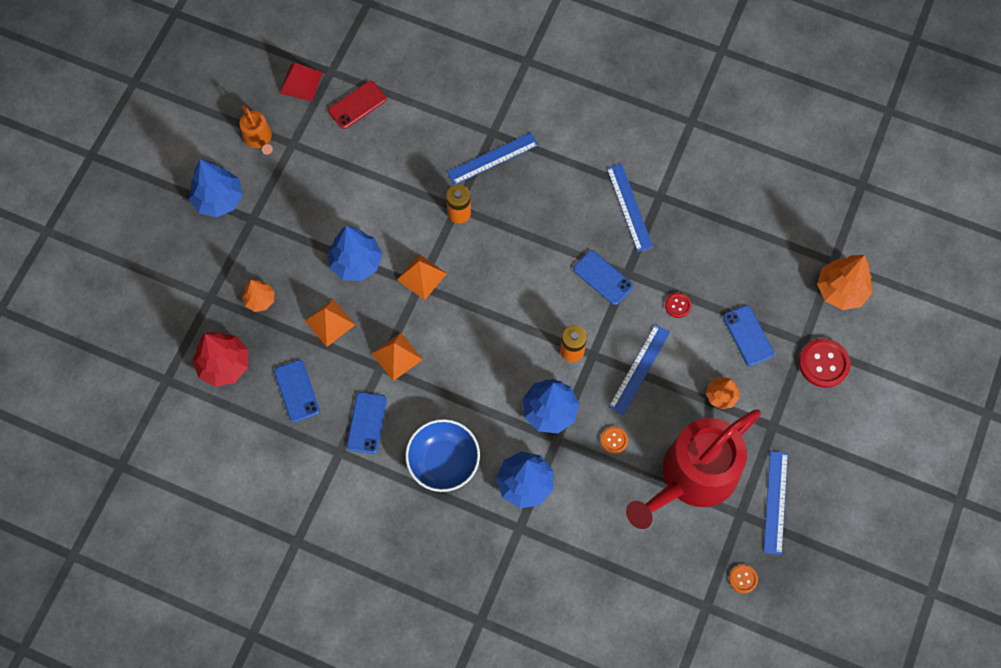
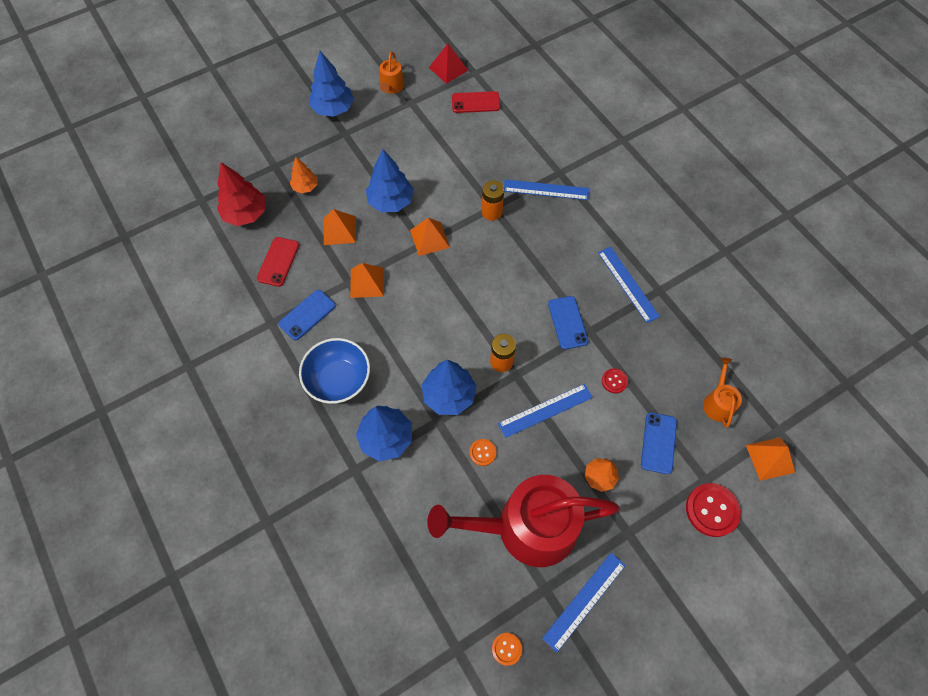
camera: 35 degrees right, 5 degrees down
blue phone [274,360,320,422] -> red phone [257,237,299,287]
blue ruler [606,164,653,252] -> blue ruler turned 45 degrees counterclockwise [598,247,660,323]
orange tree [817,255,872,310] -> orange pyramid [746,438,795,481]
none -> orange watering can [703,357,742,428]

